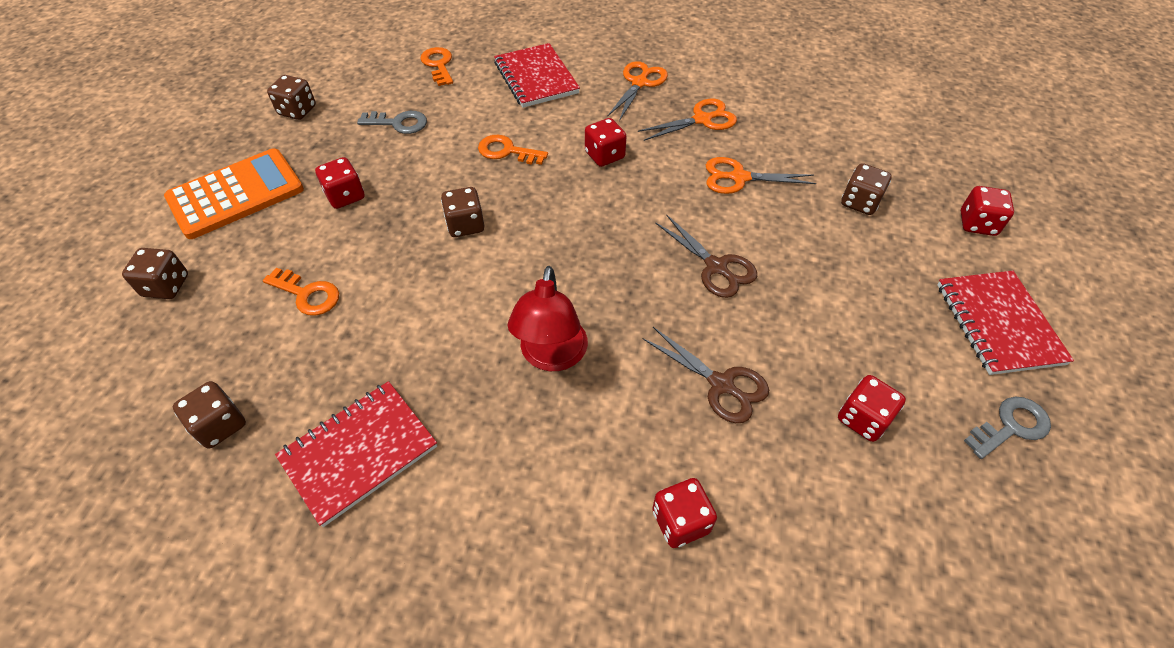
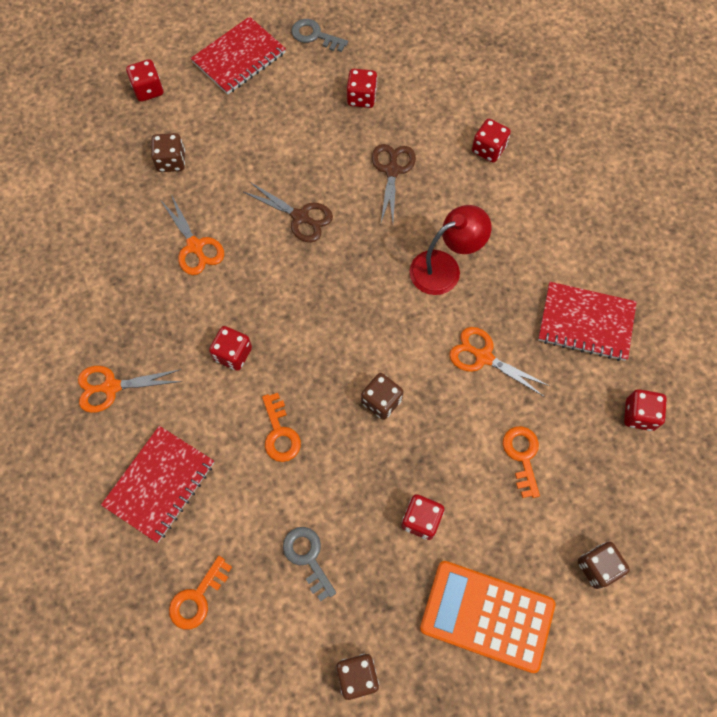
camera: 125 degrees left, 15 degrees up
brown dice [173,381,246,449] -> red dice [624,389,667,431]
orange scissors [638,99,737,141] -> orange scissors moved to [449,327,550,397]
brown scissors [655,214,757,298] -> brown scissors turned 105 degrees clockwise [244,182,333,242]

